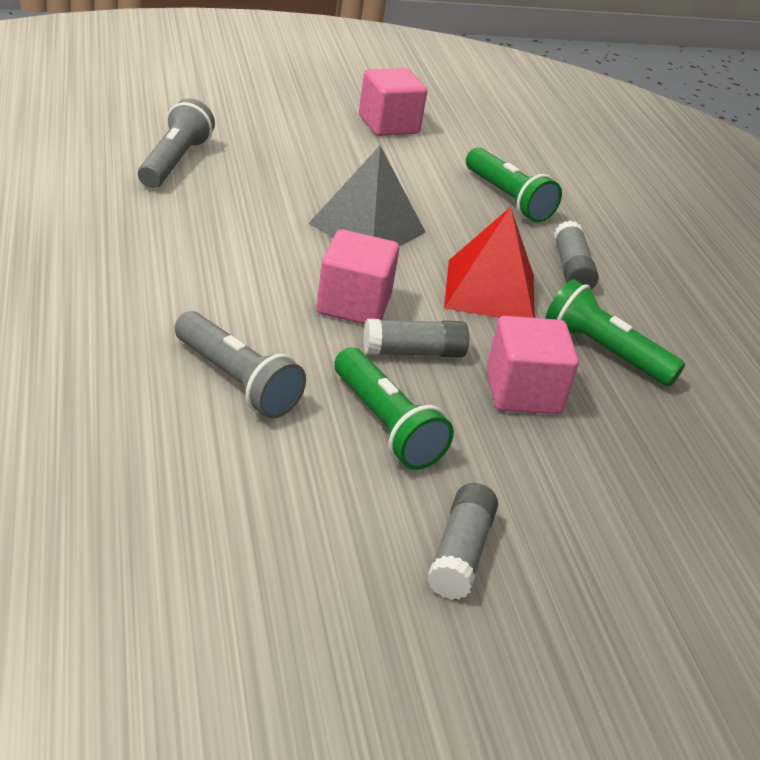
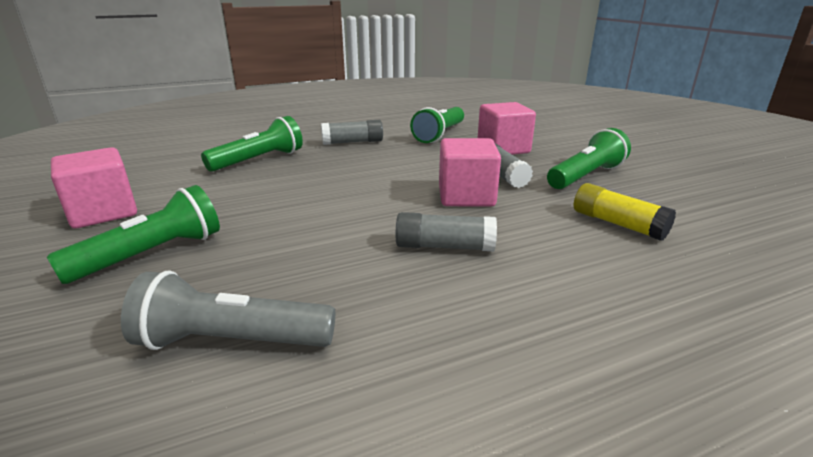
camera: 95 degrees left, 10 degrees down
grey flashlight [175,311,306,419] -> yellow glue stick [574,183,676,241]
grey pyramid [309,146,426,246] -> none
grey glue stick [427,483,498,600] -> grey glue stick moved to [396,212,497,251]
red pyramid [444,207,535,318] -> none
none -> green flashlight [47,185,220,284]

